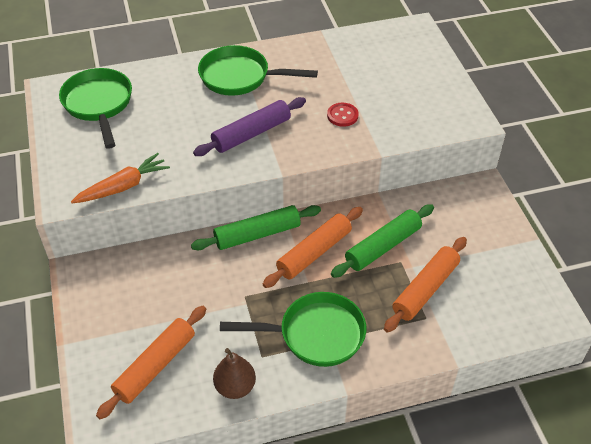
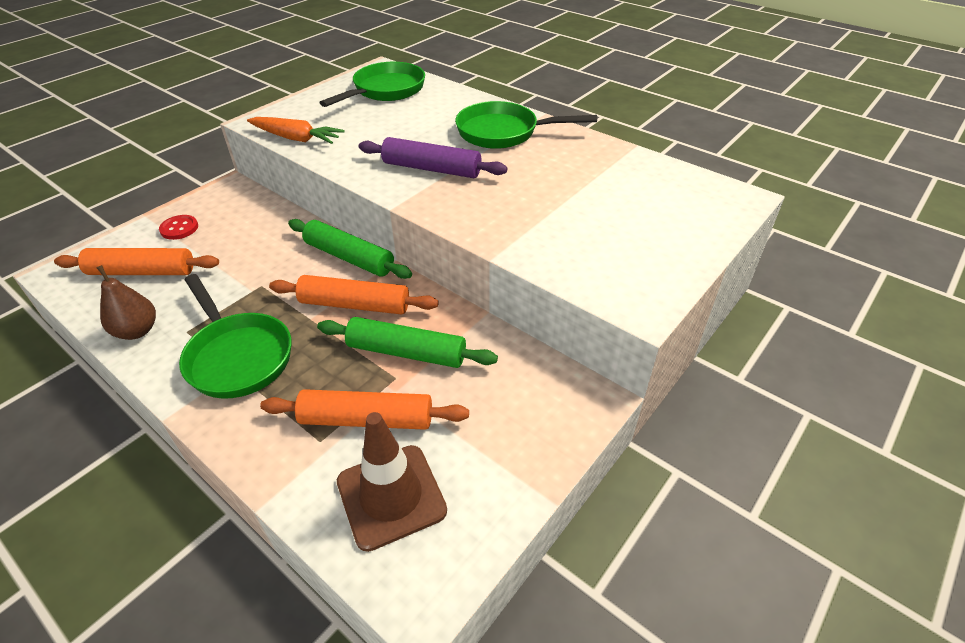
camera: 55 degrees right, 5 degrees down
green pan [198,45,318,96] -> green pan turned 60 degrees counterclockwise [455,101,597,149]
red button [327,103,359,127] -> red button moved to [159,215,198,240]
none -> brown traffic cone [337,412,447,552]

